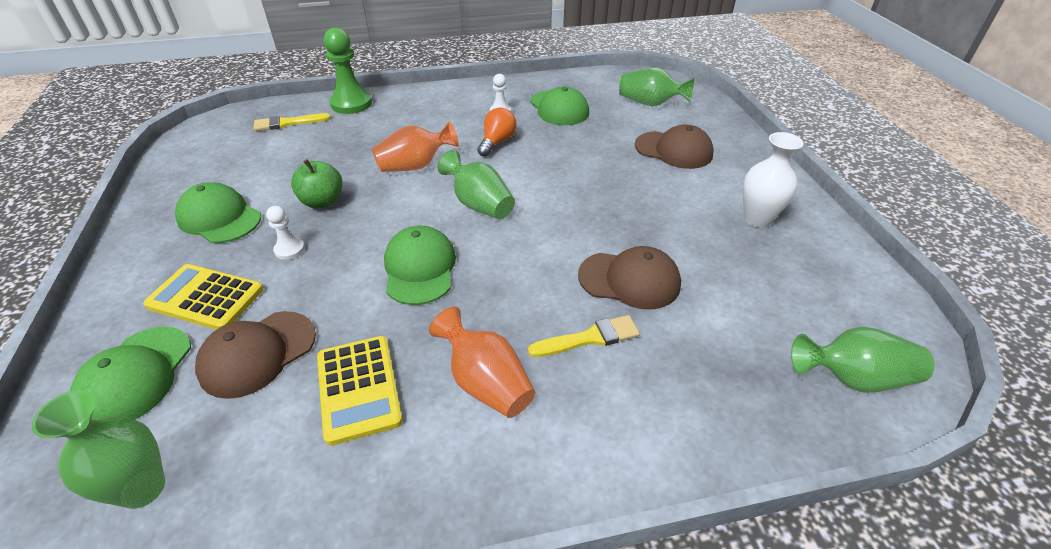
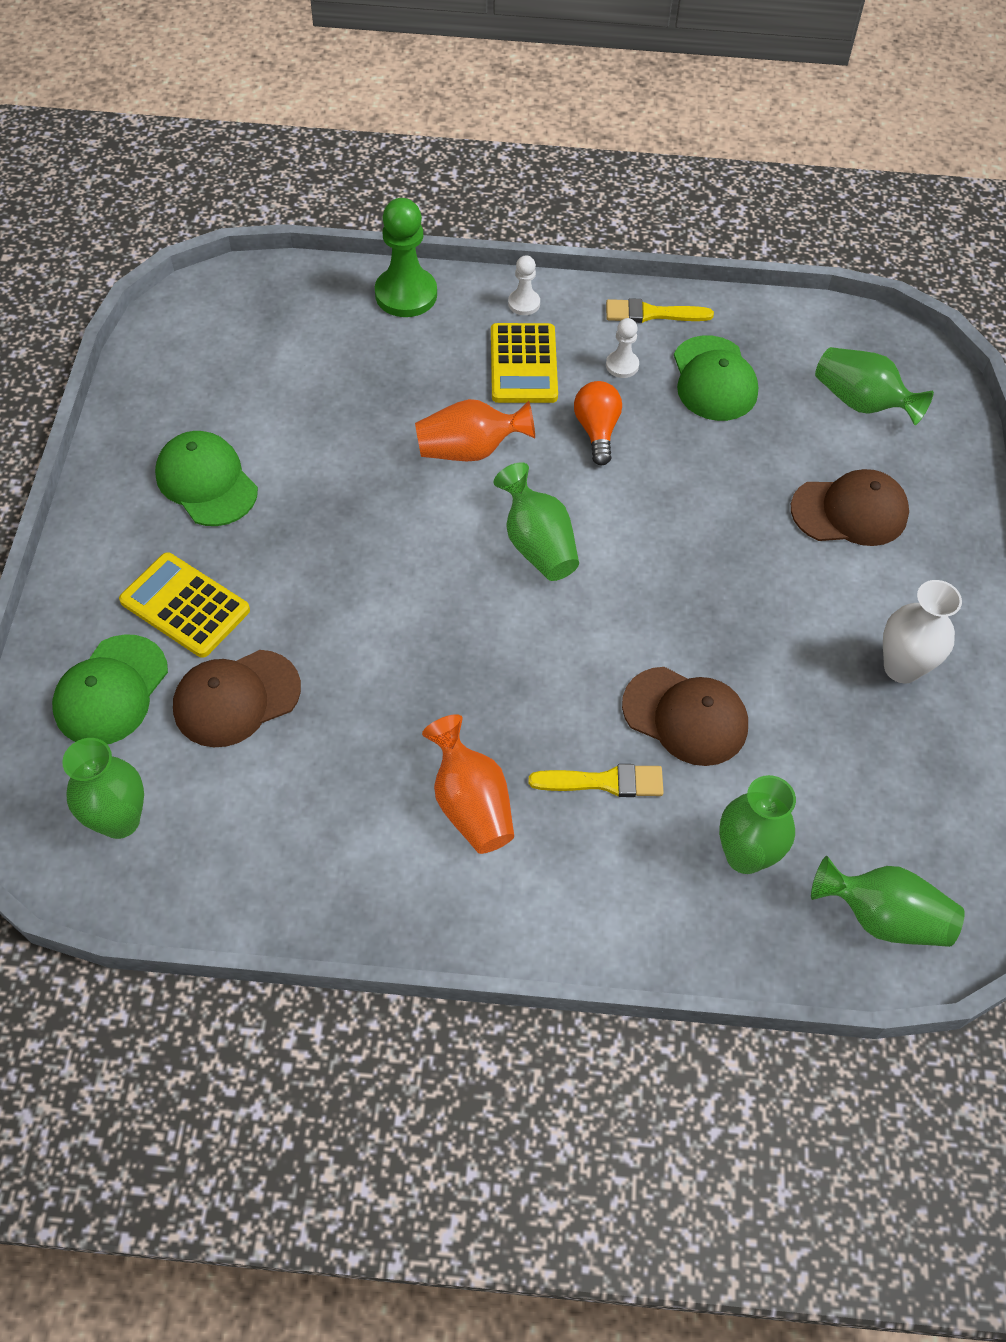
camera: 15 degrees right, 15 degrees up
yellow brush [253,113,331,131] -> yellow brush moved to [606,298,714,323]
white pawn [266,206,305,260] -> white pawn moved to [508,255,540,315]
green apple [291,159,342,209] -> none
yellow calculator [317,336,403,446] -> yellow calculator moved to [491,323,558,403]
green cap [384,226,456,305] -> none
orange light bulb [477,107,516,157] -> orange light bulb turned 45 degrees counterclockwise [574,381,622,465]
brown cap [635,124,714,169] -> brown cap turned 45 degrees counterclockwise [791,469,909,546]
none -> green vase [719,775,796,874]

